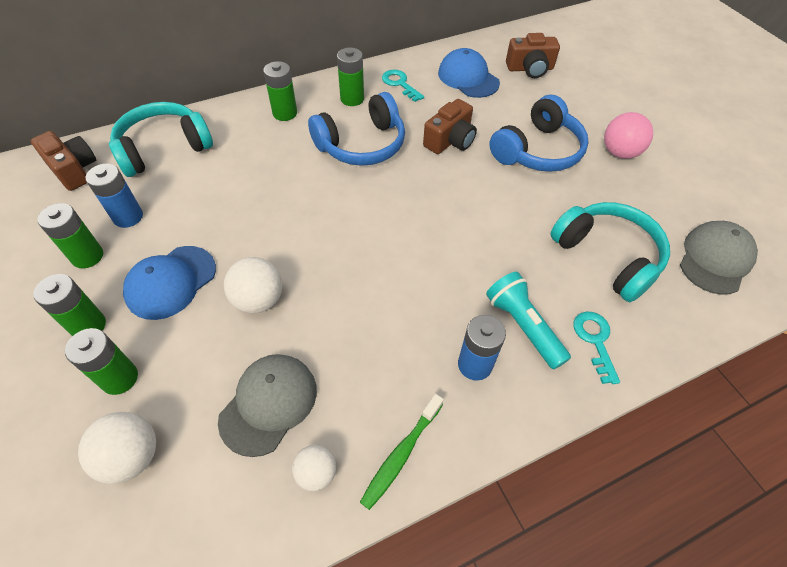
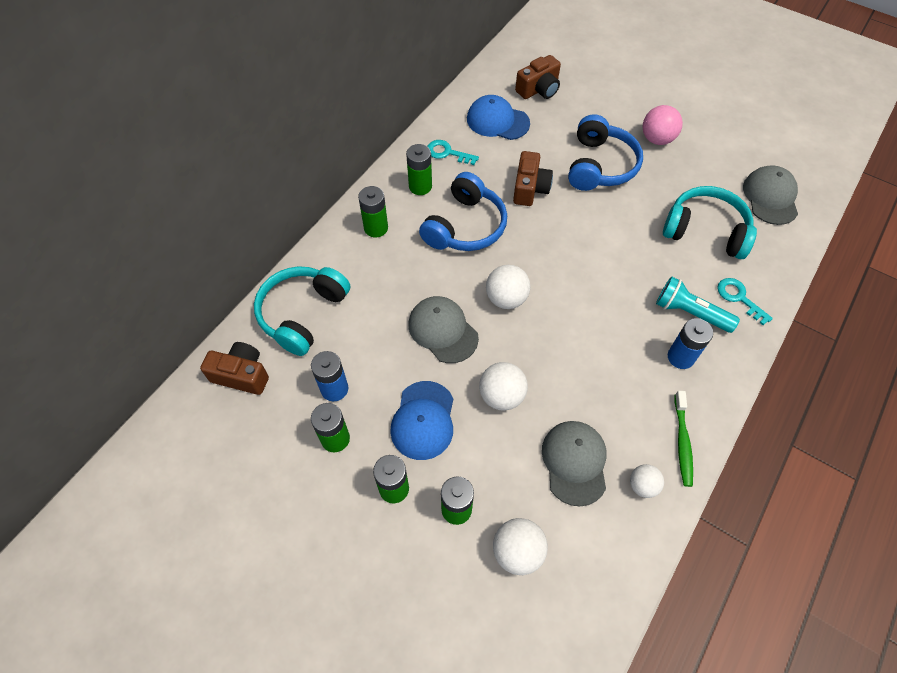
camera: 30 degrees left, 5 degrees up
none -> grey cap [409,296,479,363]
none -> white ball [486,265,530,309]

